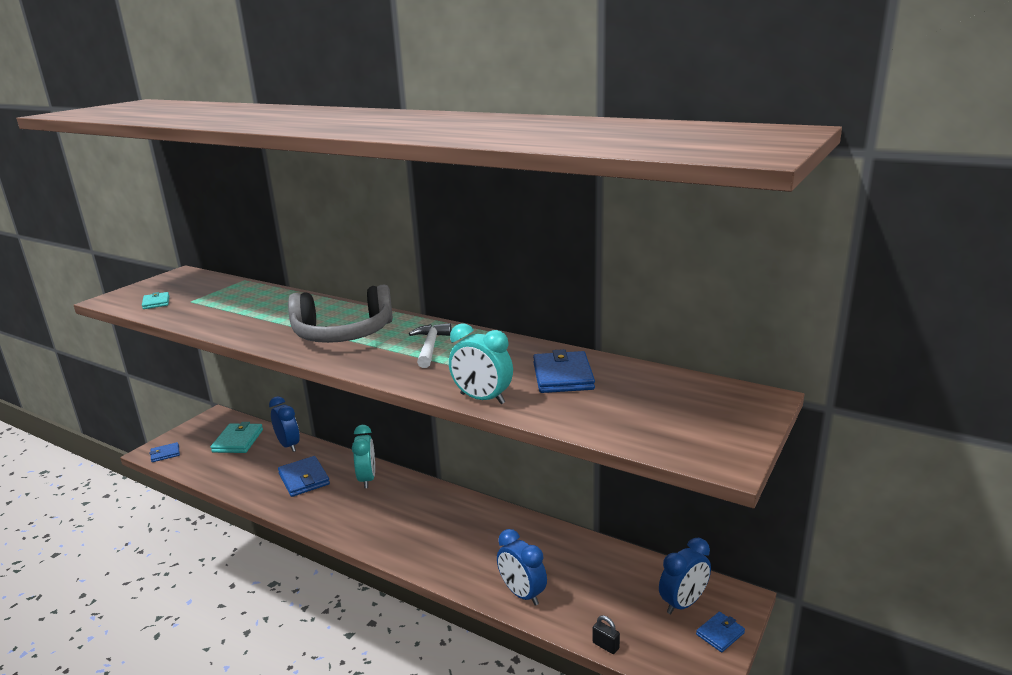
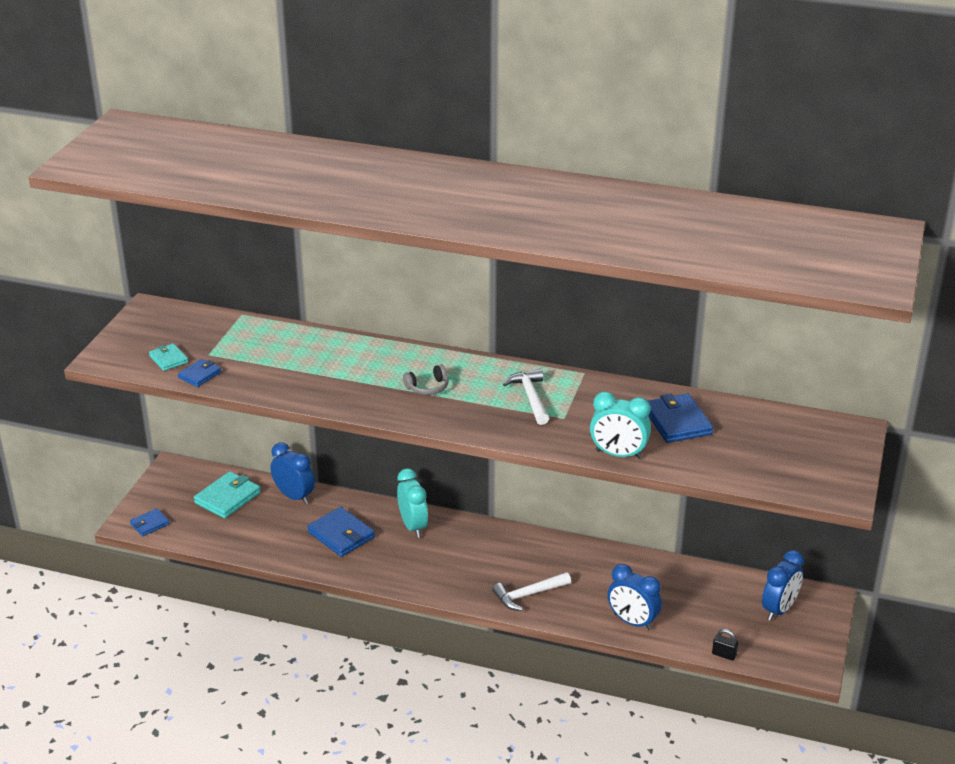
camera: 15 degrees left, 10 degrees up
turquoise wallet [211,422,263,453] -> turquoise wallet turned 45 degrees clockwise [194,471,261,519]
grey headphones [288,285,393,343] -> grey headphones [403,364,448,395], size x0.40
blue wallet [696,612,745,653] -> blue wallet moved to [178,359,222,387]
none -> white hammer [492,572,571,611]

